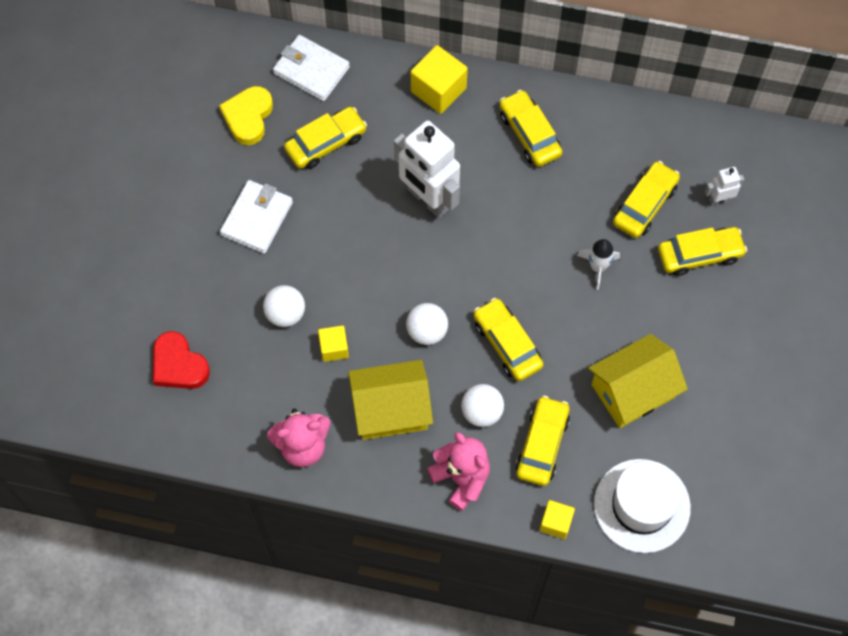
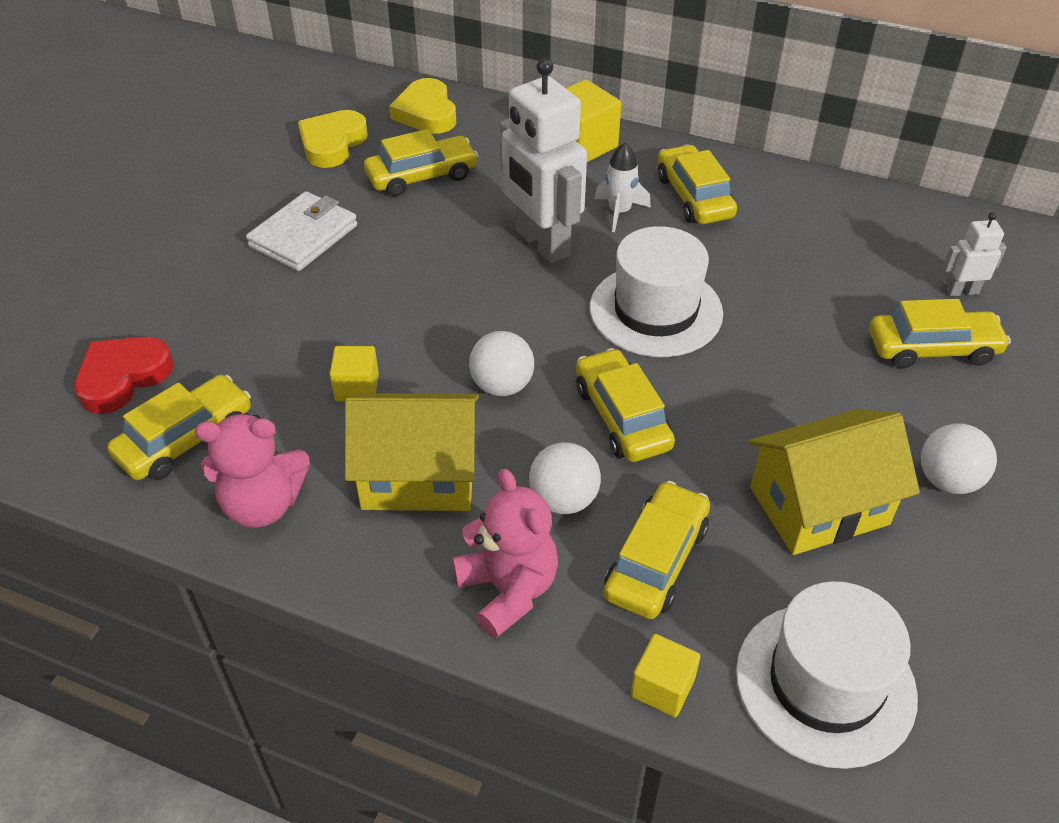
camera: 10 degrees right, 20 degrees down
red heart [153,331,210,389] -> red heart turned 75 degrees clockwise [74,337,174,414]
white ball [263,285,305,327] -> white ball moved to [921,423,997,494]
white wallet [273,35,350,101] -> yellow heart [389,78,456,134]
white rocket [577,239,620,290] -> white rocket moved to [595,143,651,232]
yellow car [613,161,680,238] -> yellow car moved to [107,375,251,480]
none -> white hat [590,226,723,357]

